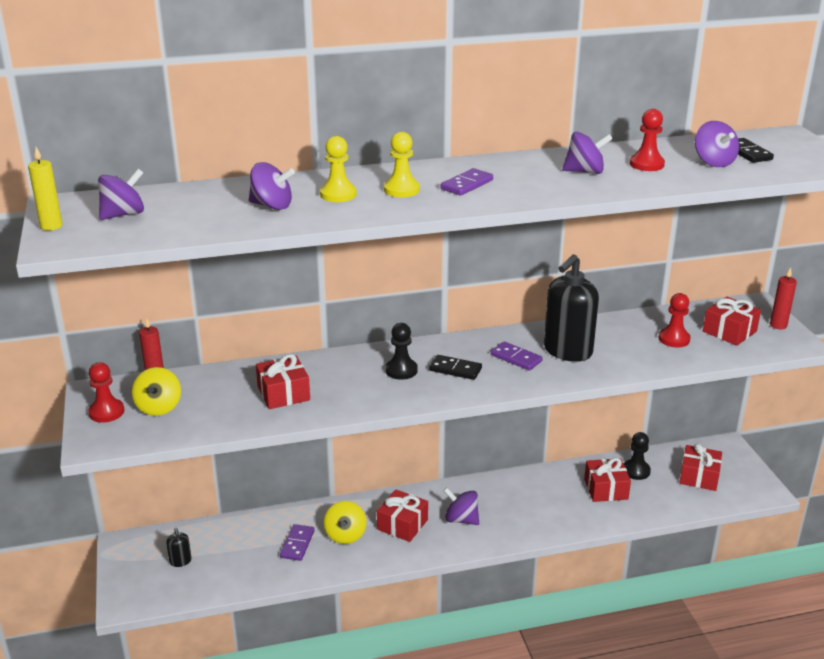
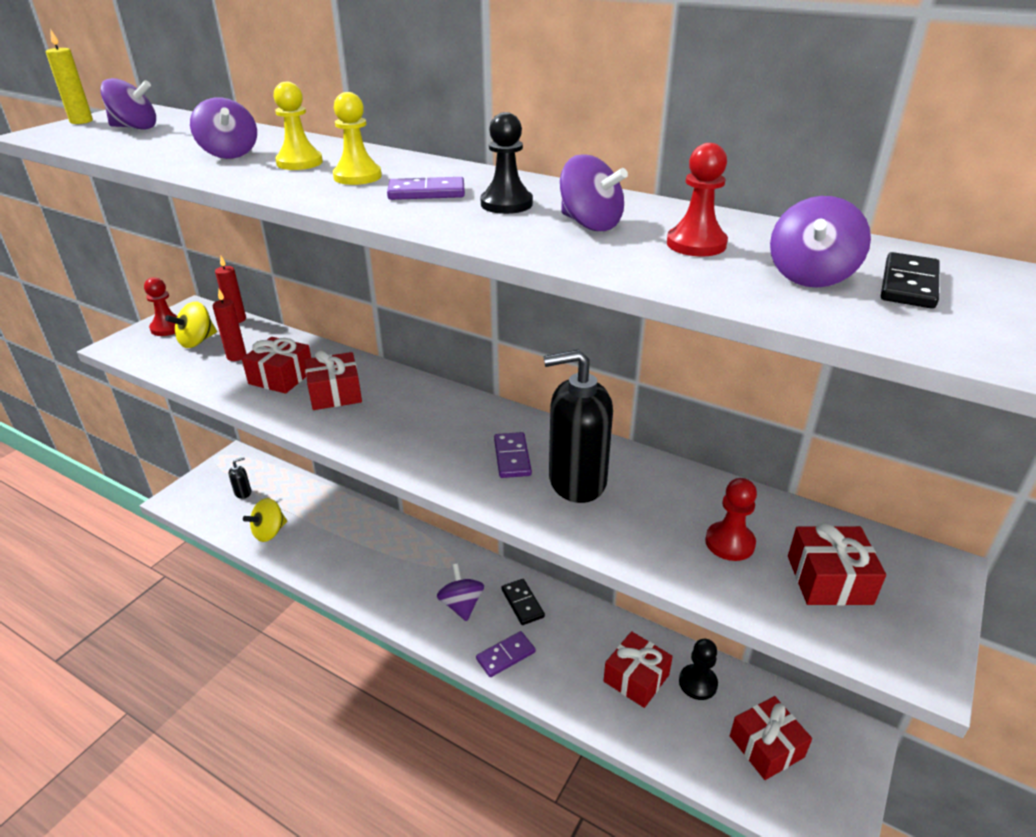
camera: 45 degrees right, 5 degrees up
black soap dispenser [166,527,192,567] -> black soap dispenser turned 150 degrees counterclockwise [229,457,251,499]
purple domino [280,524,315,561] -> purple domino moved to [476,631,535,677]
yellow spinning top [324,501,366,544] -> yellow spinning top moved to [243,498,287,542]
red gift [377,489,428,542] -> red gift moved to [305,350,362,410]
black pawn [385,323,418,380] -> black pawn moved to [480,112,533,214]
black domino [429,355,482,380] -> black domino moved to [502,579,545,625]
red candle [770,267,797,329] -> red candle moved to [213,289,246,361]

